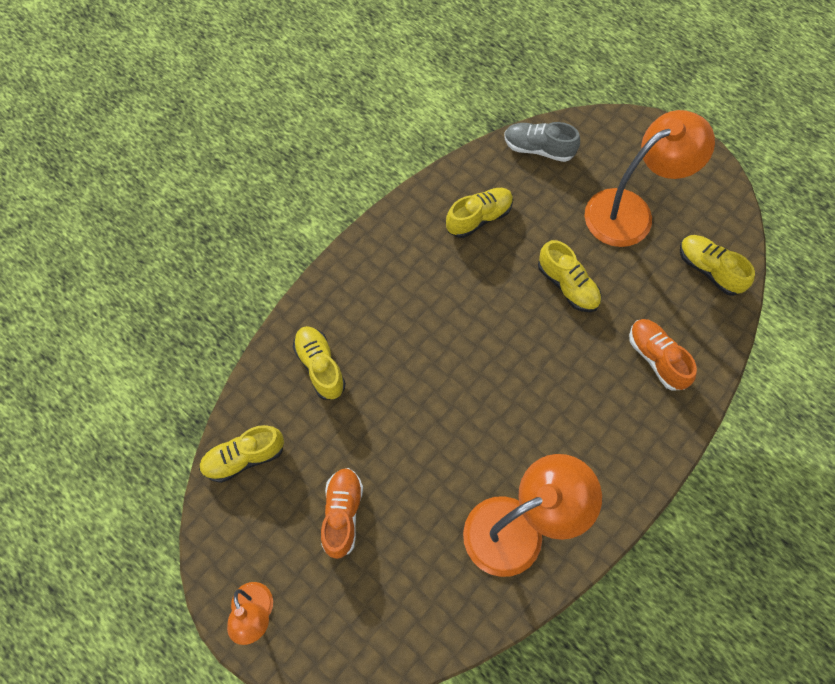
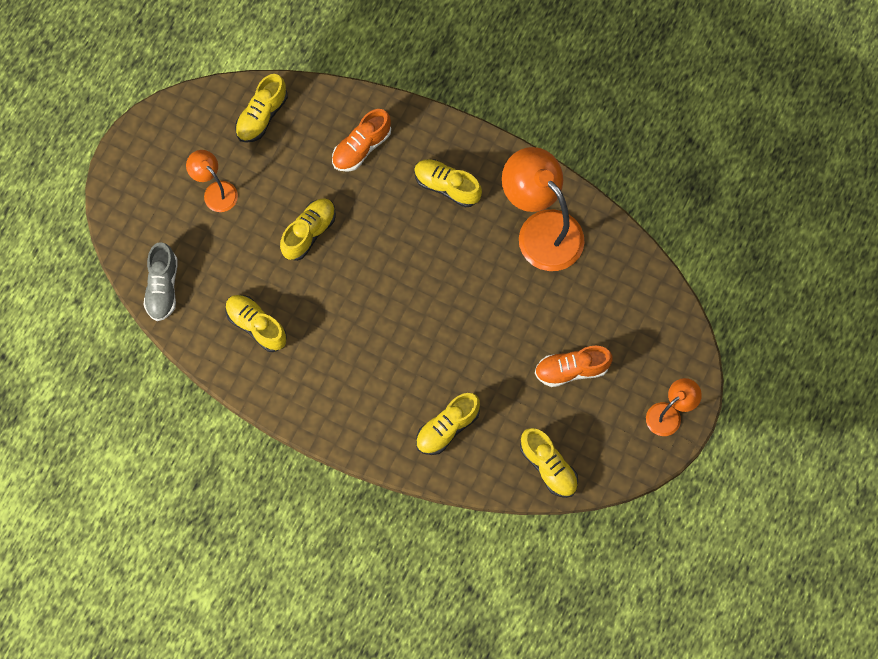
camera: 105 degrees left, 5 degrees up
orange lamp [584,110,715,247] -> orange lamp [186,150,238,212], size x0.52
none -> yellow shoe [414,159,482,208]

